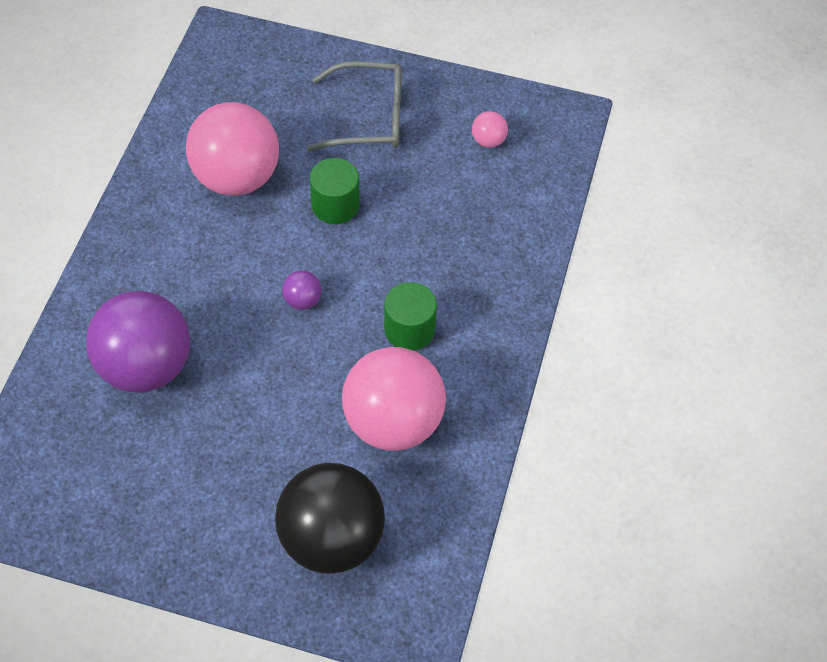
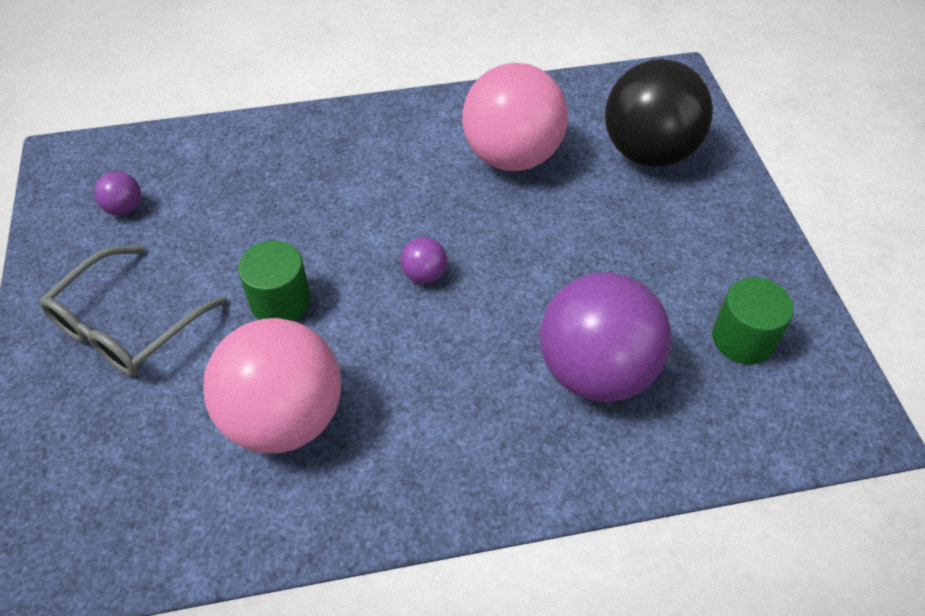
camera: 115 degrees left, 5 degrees down
grey glasses [307,61,402,152] -> grey glasses turned 120 degrees counterclockwise [40,246,227,376]
green cylinder [384,282,437,351] -> green cylinder moved to [712,277,794,364]
pink ball [472,111,508,148] -> purple ball [94,171,141,215]

